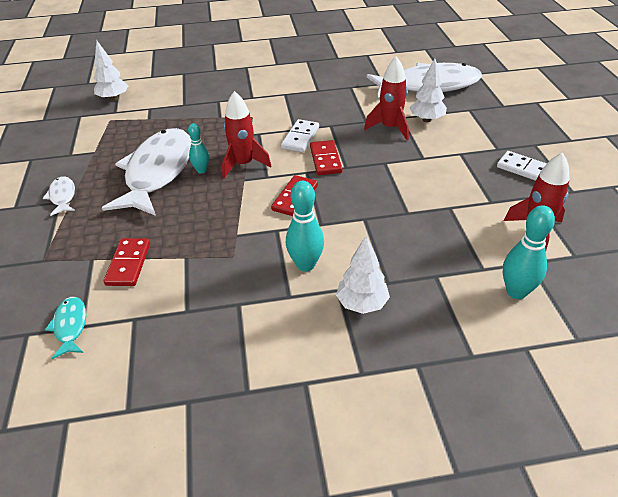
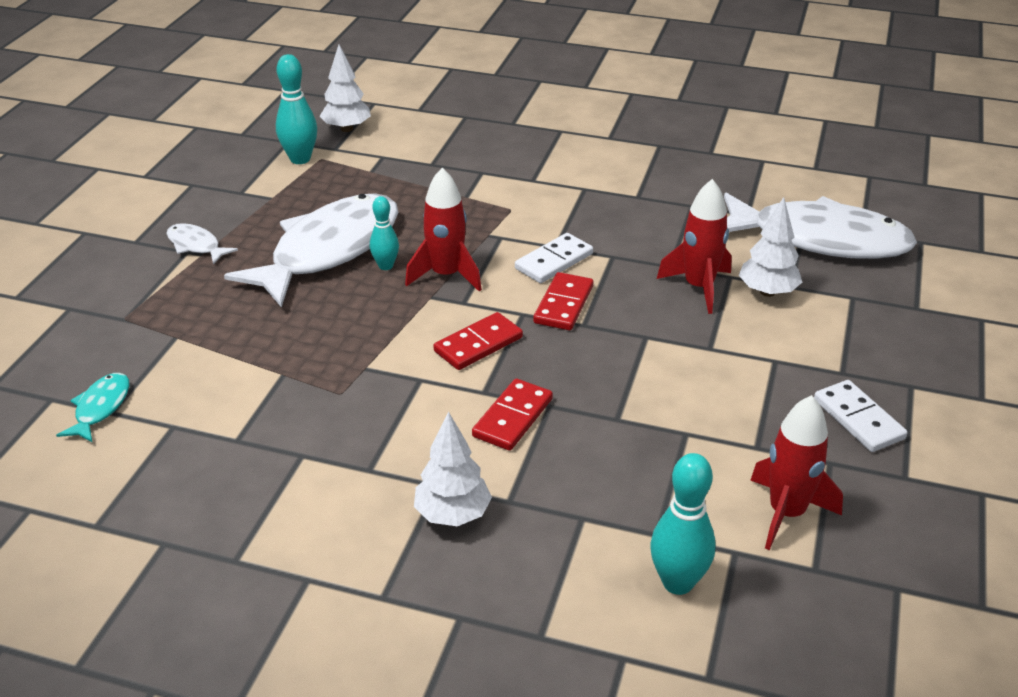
camera: 25 degrees right, 5 degrees down
white fish [43,176,75,216] -> white fish turned 60 degrees counterclockwise [166,223,238,265]
red domino [104,238,150,286] -> red domino moved to [472,379,553,451]
turquoise bowling pin [286,181,324,272] -> turquoise bowling pin moved to [276,54,317,164]

